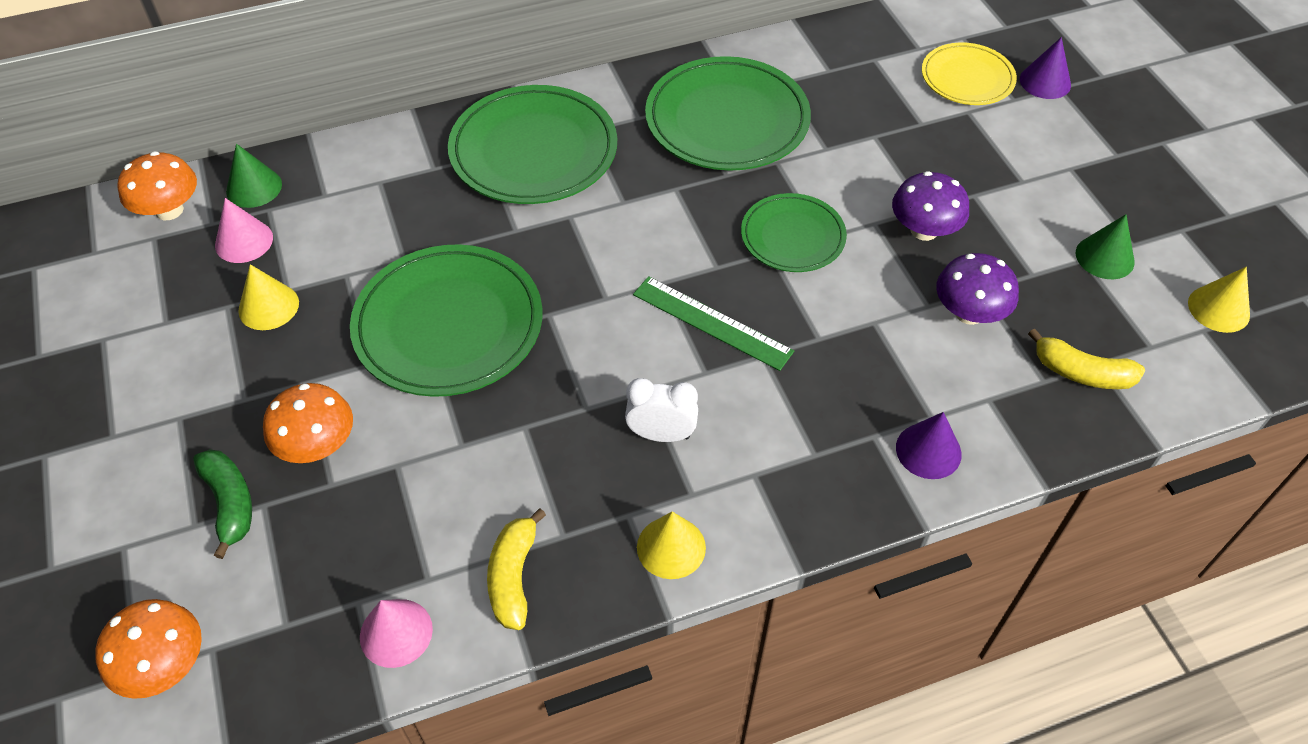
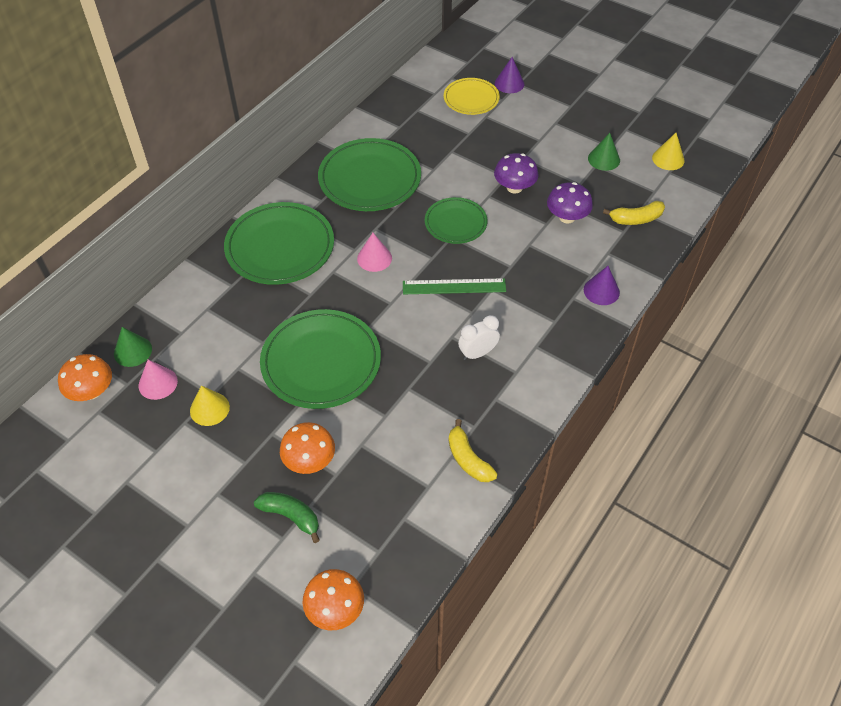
camera: 35 degrees left, 0 degrees up
pink cone [360,599,433,668] -> pink cone moved to [357,233,392,272]
yellow cone [637,511,706,579] -> none

